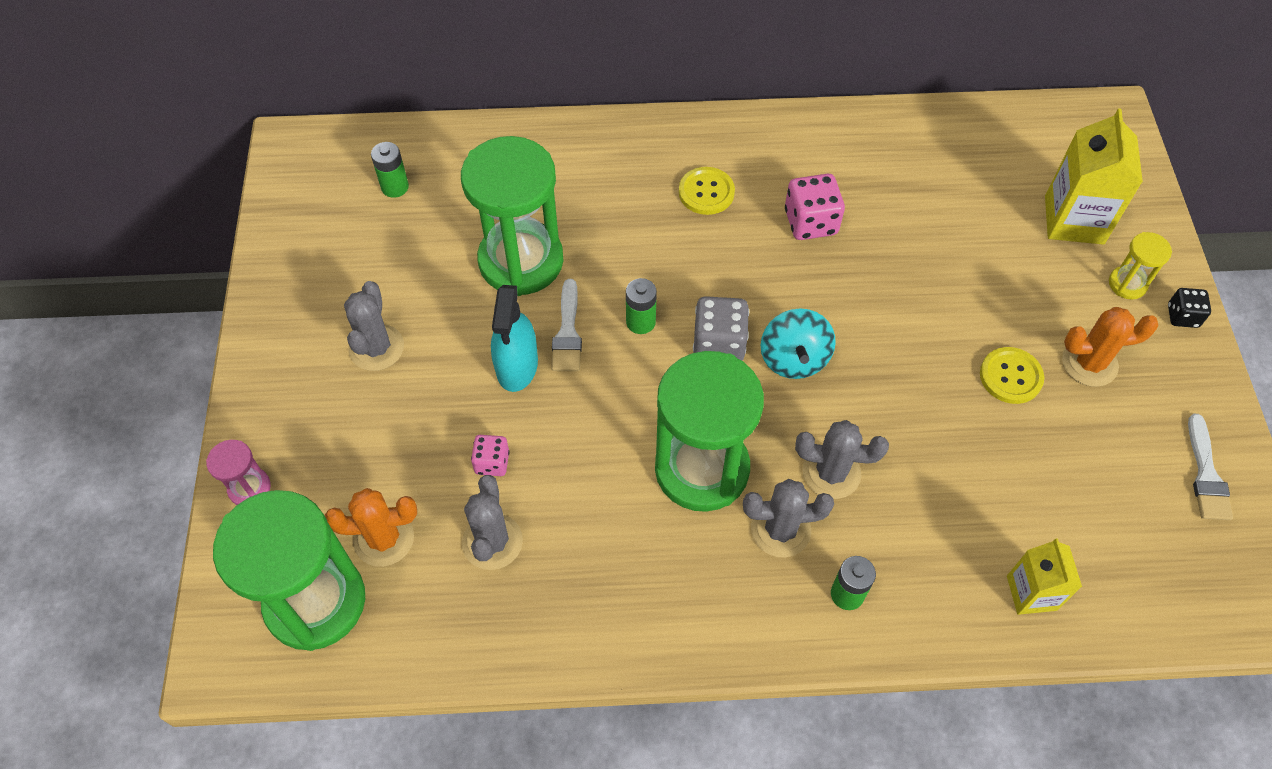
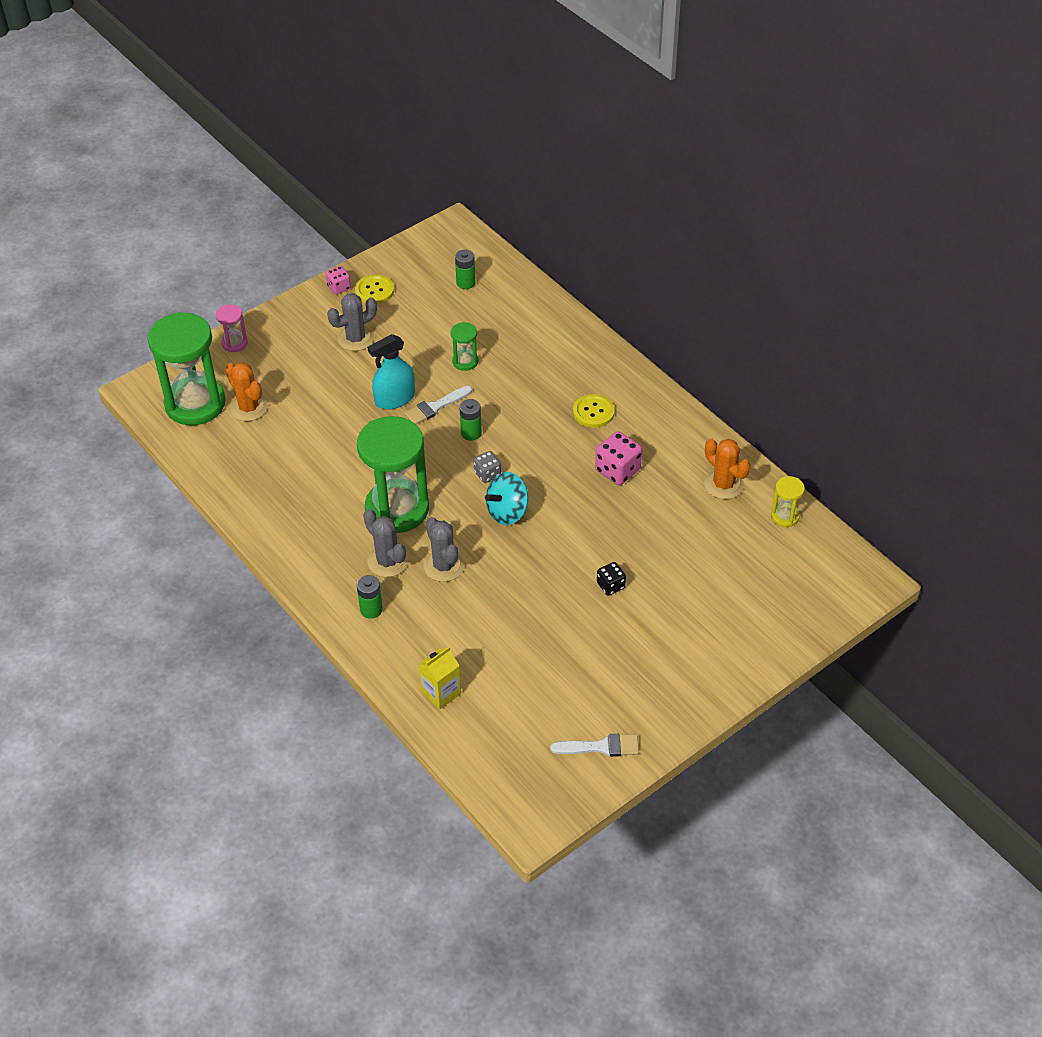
camera: 55 degrees right, 10 degrees down
green hourglass [461,136,563,296] -> green hourglass [451,322,478,371], size x0.44
grey cactus [462,475,523,570] -> none
pink dice [471,435,509,476] -> pink dice moved to [326,266,351,295]
grey dice [693,296,749,361] -> grey dice [473,451,501,483], size x0.60
yellow button [980,347,1044,404] -> yellow button moved to [355,275,394,304]
yellow carton [1045,108,1143,245] -> none
orange cactus [1062,307,1158,387] -> orange cactus moved to [704,439,751,499]
yellow hourglass [1109,232,1172,300] -> yellow hourglass moved to [771,476,805,527]
black dice [1168,288,1211,328] -> black dice moved to [597,562,626,596]
white brush [1188,414,1233,520] -> white brush turned 150 degrees counterclockwise [550,734,639,757]

